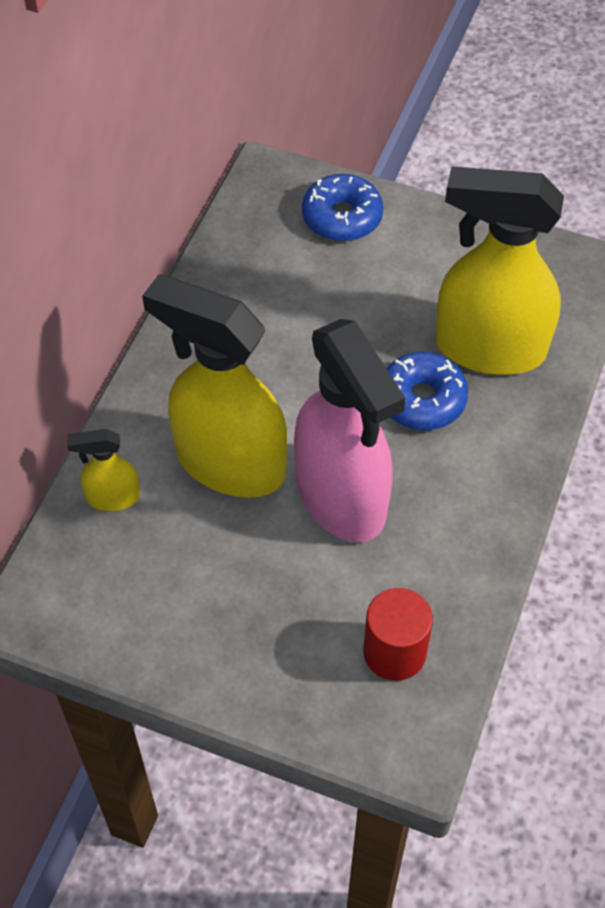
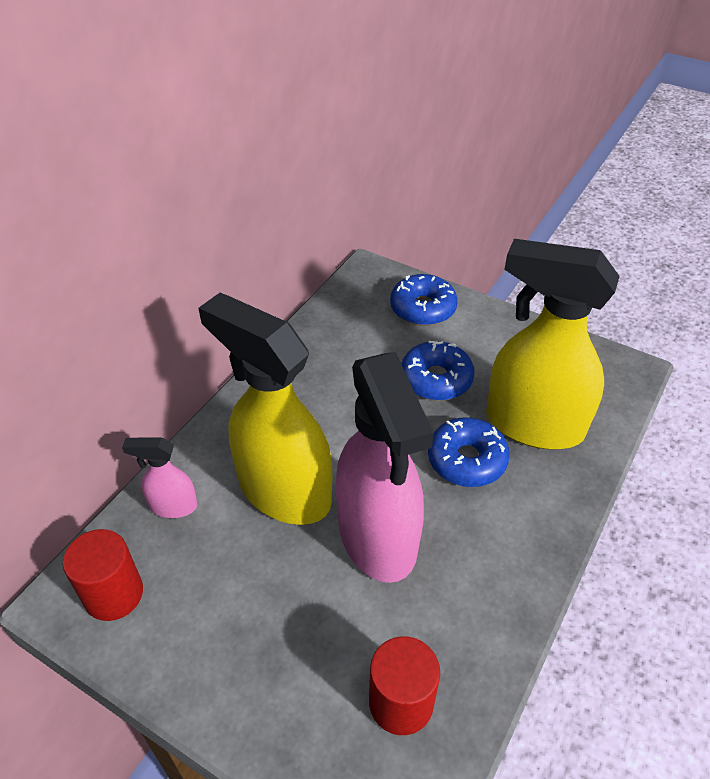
camera: 10 degrees right, 10 degrees down
yellow spray bottle [67,429,140,511] -> pink spray bottle [122,437,197,518]
none -> red cylinder [63,529,143,621]
none -> blue donut [401,341,475,401]

